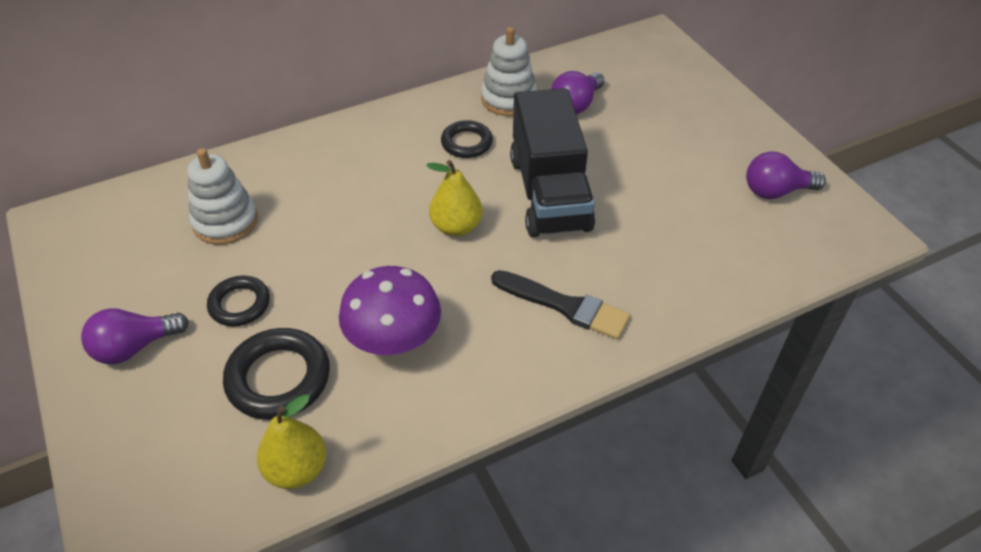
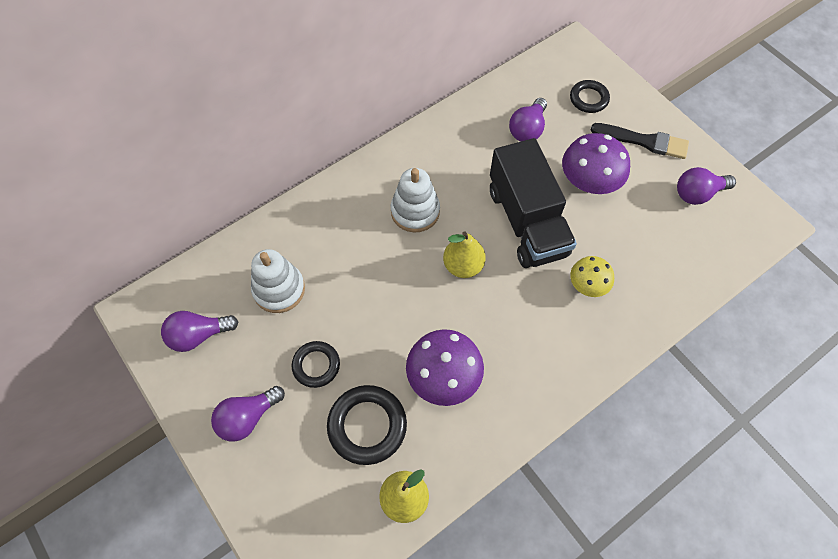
camera: 10 degrees left, 15 degrees up
black ring [441,120,493,158] -> black ring moved to [570,80,610,113]
white stacking toy [481,27,537,116] -> white stacking toy moved to [391,168,440,233]
black brush [491,270,630,339] -> black brush moved to [591,123,689,159]
none -> purple light bulb [161,311,238,352]
none -> purple mushroom [562,133,630,194]
none -> yellow mushroom [570,256,614,297]

